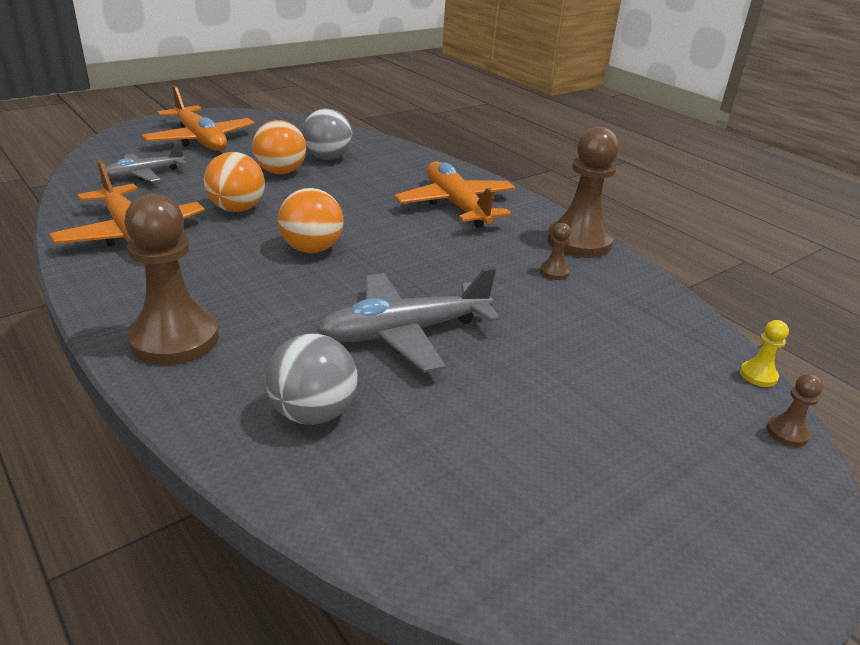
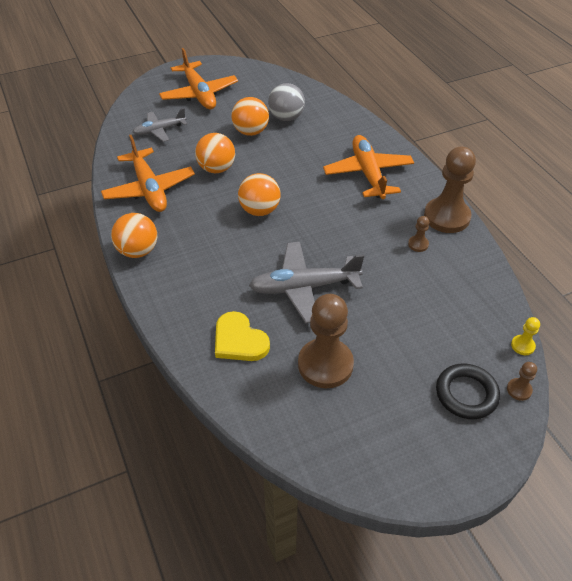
camera: 15 degrees right, 15 degrees up
brown pawn [124,194,219,365] -> brown pawn moved to [298,294,354,388]
grey ball [265,334,358,425] -> yellow heart [215,311,270,361]
none -> orange ball [111,213,157,258]
none -> black ring [436,364,500,419]

